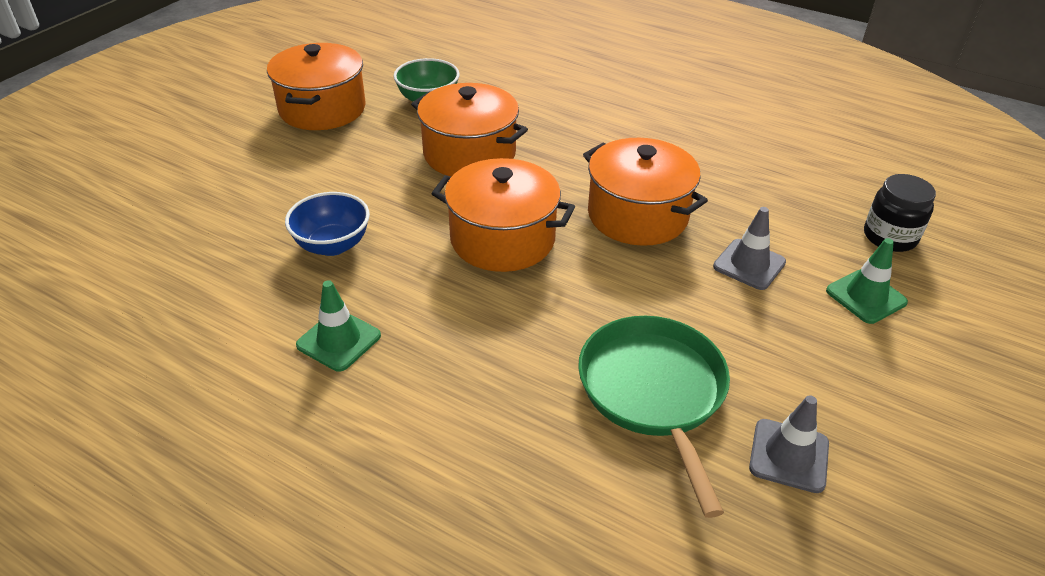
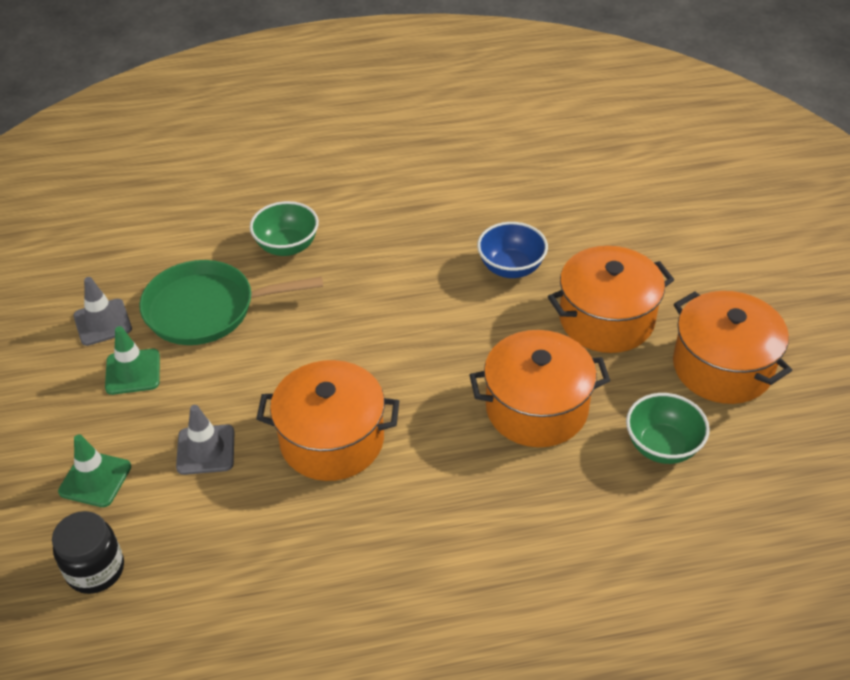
camera: 140 degrees right, 5 degrees up
green traffic cone [296,280,381,372] -> green traffic cone moved to [105,326,160,395]
orange pot [431,158,575,272] -> orange pot moved to [548,246,674,353]
green pan [578,316,730,518] -> green pan turned 135 degrees clockwise [139,260,323,345]
none -> green bowl [250,201,319,256]

